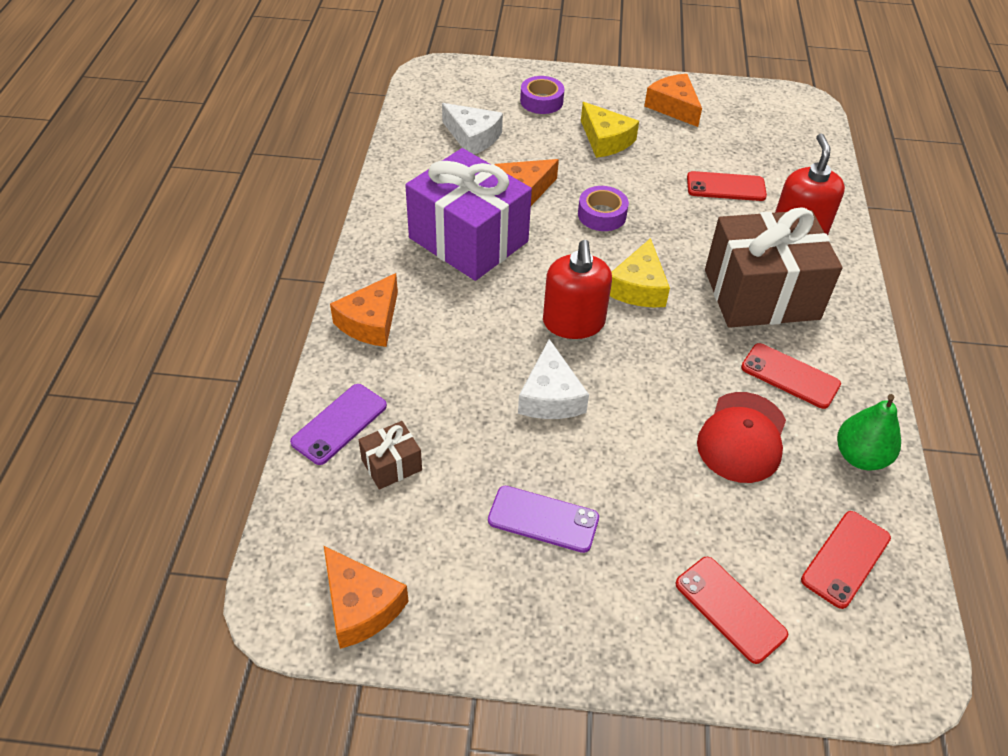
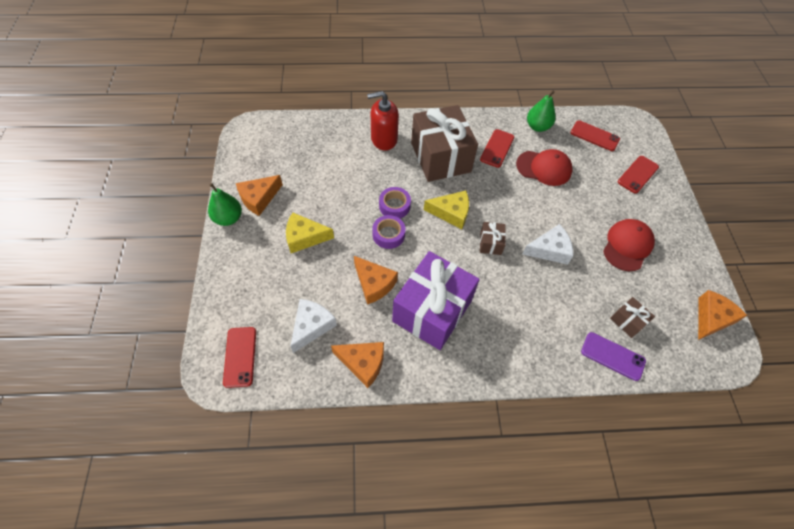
camera: 100 degrees left, 10 degrees up
orange cheese [330,273,398,347] -> orange cheese moved to [331,342,384,388]
purple phone [488,486,599,553] -> red cap [603,219,655,271]
purple tape [520,76,564,114] -> purple tape moved to [379,187,411,218]
red soap dispenser [543,240,612,339] -> brown gift [480,222,506,255]
yellow cheese [581,102,639,158] -> yellow cheese turned 135 degrees counterclockwise [286,212,334,253]
red phone [687,171,767,201] -> red phone moved to [223,327,256,388]
none -> green pear [208,183,242,226]

